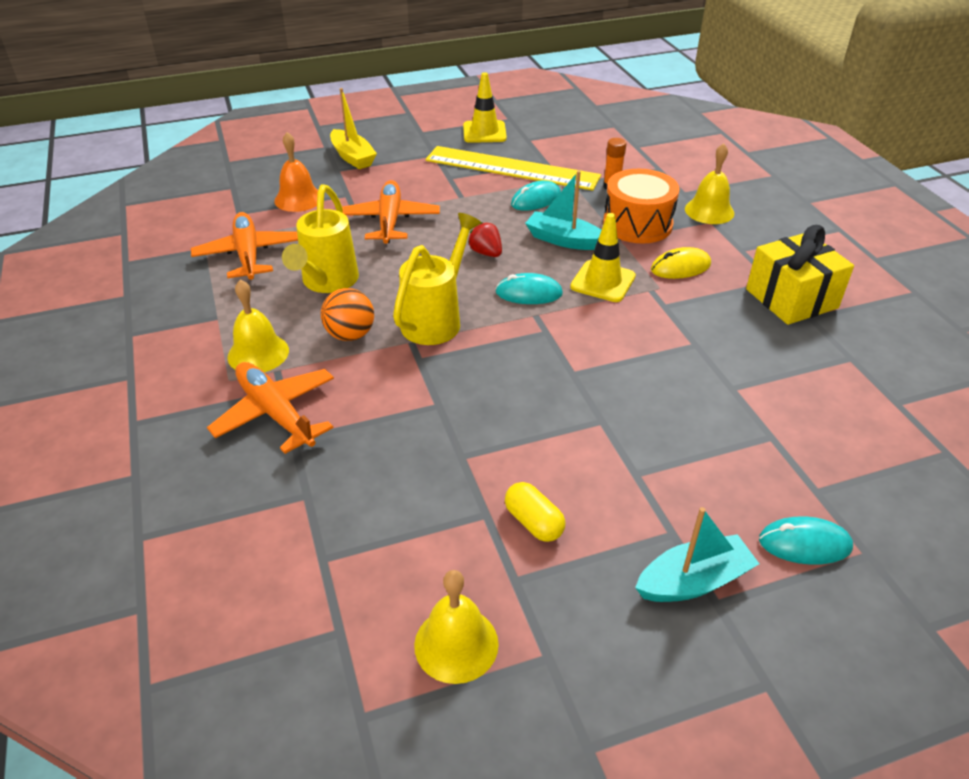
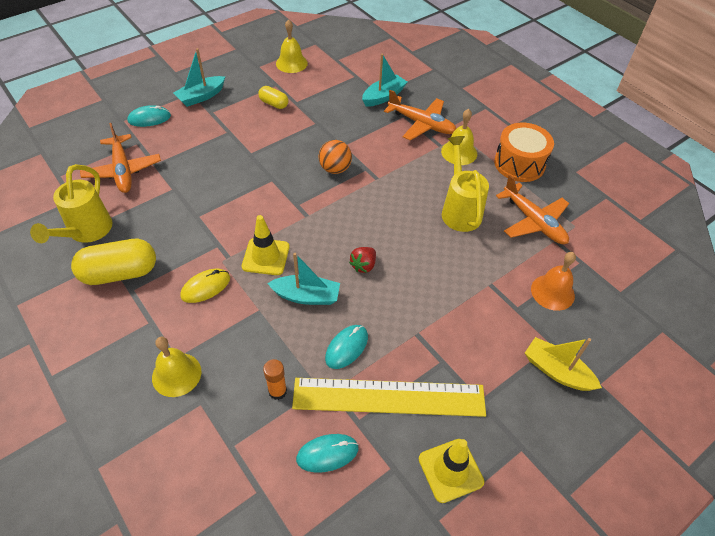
camera: 160 degrees right, 10 degrees up
orange ball [321,288,374,341] -> orange ball moved to [319,140,352,174]
orange plane [342,180,440,244] -> orange plane moved to [80,123,161,193]
yellow watering can [393,213,481,345] -> yellow watering can moved to [30,164,113,243]
red strawberry [468,222,502,257] -> red strawberry turned 90 degrees clockwise [349,247,376,273]
turquoise mouse [495,273,563,304] -> turquoise mouse moved to [296,434,359,473]
orange drum [603,169,680,244] -> orange drum moved to [494,123,554,182]
yellow gift [746,225,854,325] -> yellow capsule [71,239,156,285]
none -> turquoise boat [362,54,407,107]

